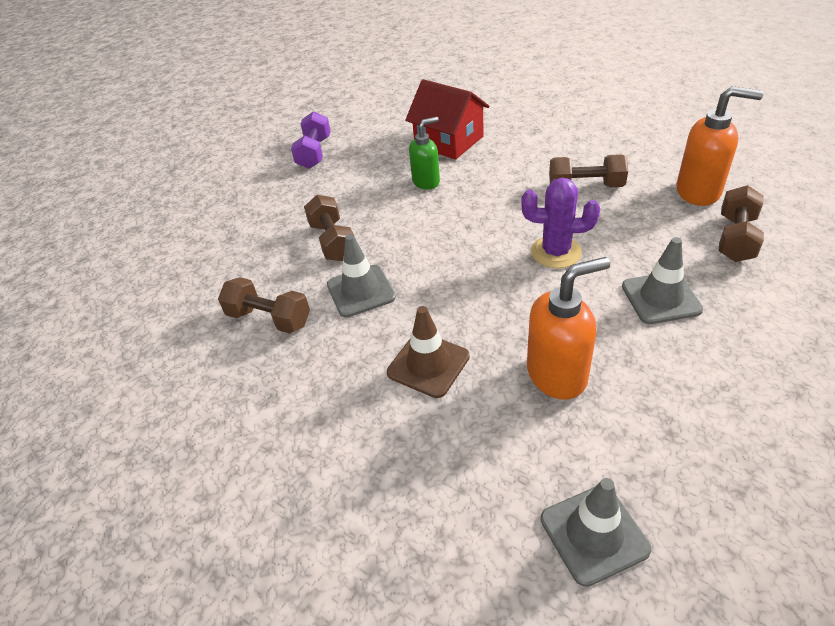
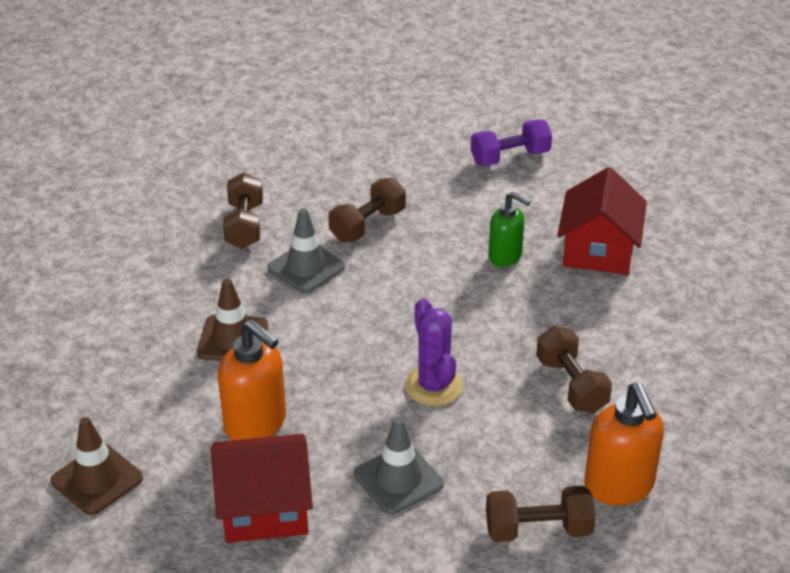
camera: 60 degrees right, 5 degrees down
grey traffic cone [541,478,651,587] -> brown traffic cone [51,417,143,515]
none -> red house [211,434,313,543]

